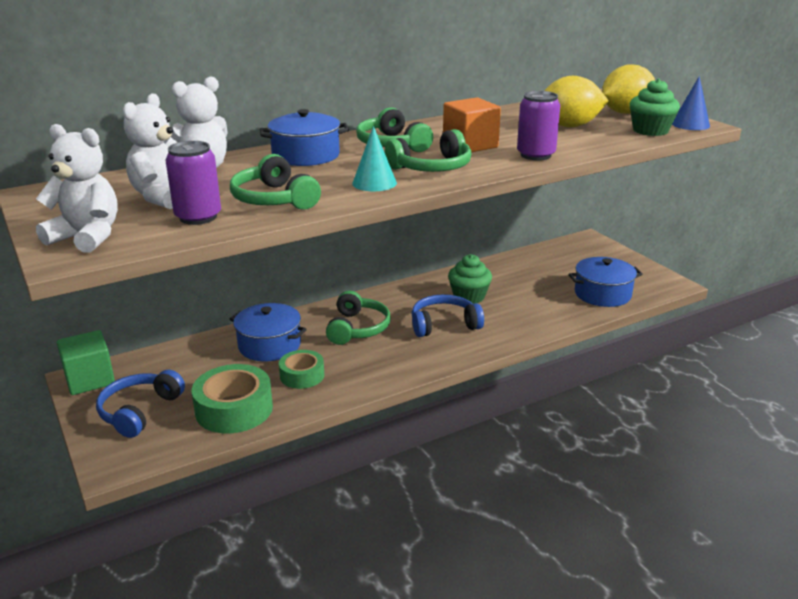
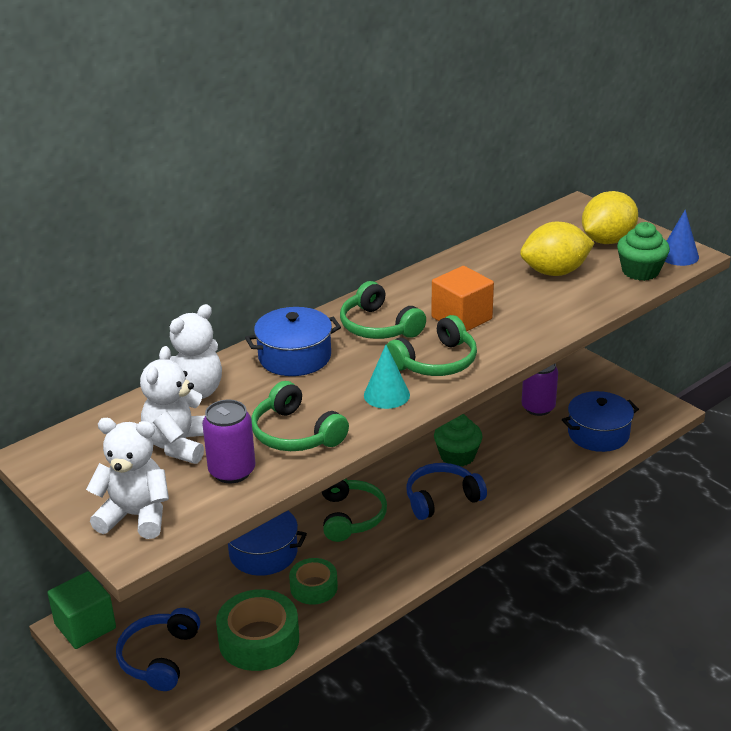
camera: 10 degrees left, 5 degrees up
purple can [517,91,560,160] -> purple can moved to [522,363,558,416]

